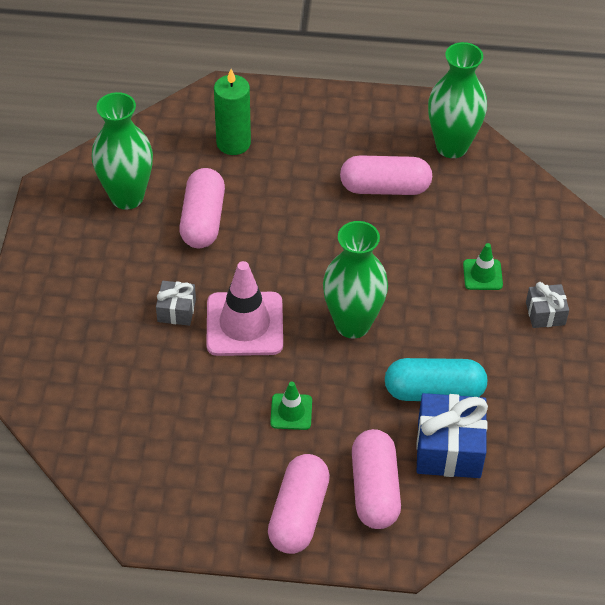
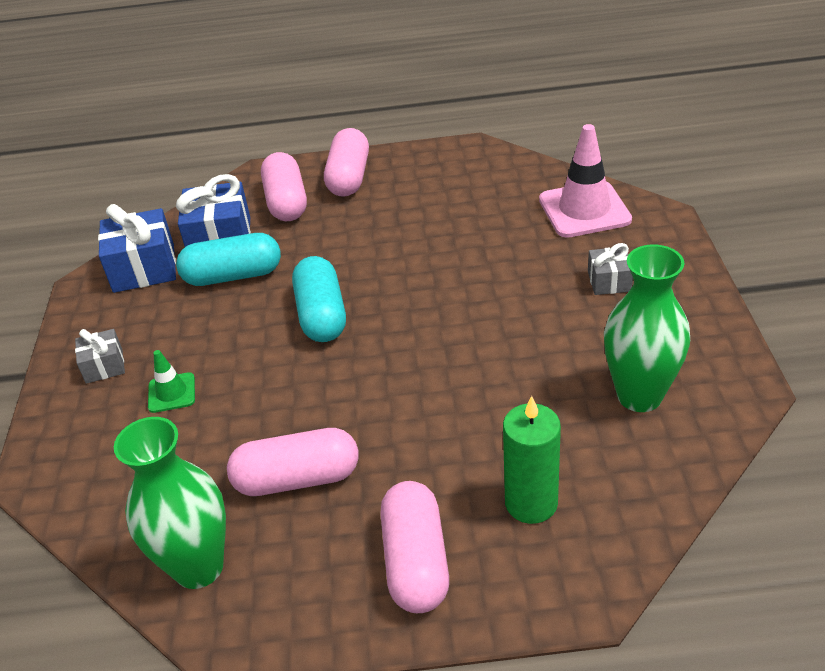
camera: 175 degrees right, 10 degrees down
grey gift [156,281,196,326] -> grey gift moved to [588,243,633,295]
pink capsule [179,168,225,248] -> pink capsule moved to [380,481,449,613]
pink traffic cone [206,261,283,356] -> pink traffic cone moved to [539,124,632,238]
green traffic cone [270,381,312,430] -> none
green vase [323,221,388,339] -> turquoise capsule [292,256,346,342]
none -> blue gift [98,204,176,293]

